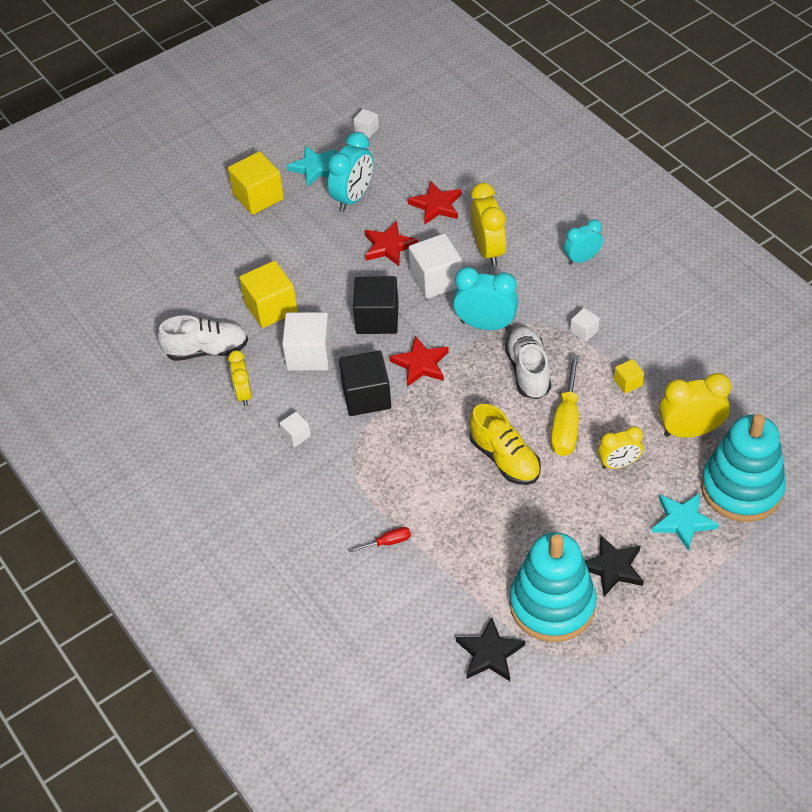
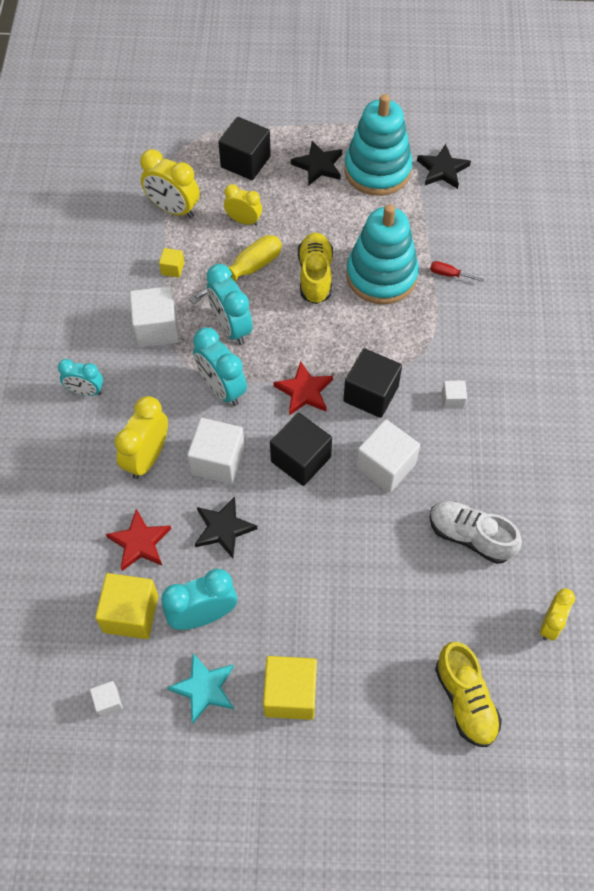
camera: 145 degrees left, 10 degrees up
yellow clock [228,350,252,406] -> yellow clock moved to [540,588,575,641]
yellow cube [239,261,298,328] -> yellow cube moved to [95,573,158,639]
red star [364,221,418,266] -> black star [195,496,257,558]
white shoe [505,327,551,399] -> turquoise clock [207,264,253,345]
white cube [570,308,600,342] -> white cube [129,286,179,347], size x2.04
turquoise star [652,493,719,551] -> black cube [218,117,271,180]
turquoise stacking toy [701,414,786,522] -> turquoise stacking toy moved to [346,204,419,305]
none -> yellow shoe [435,642,502,747]

